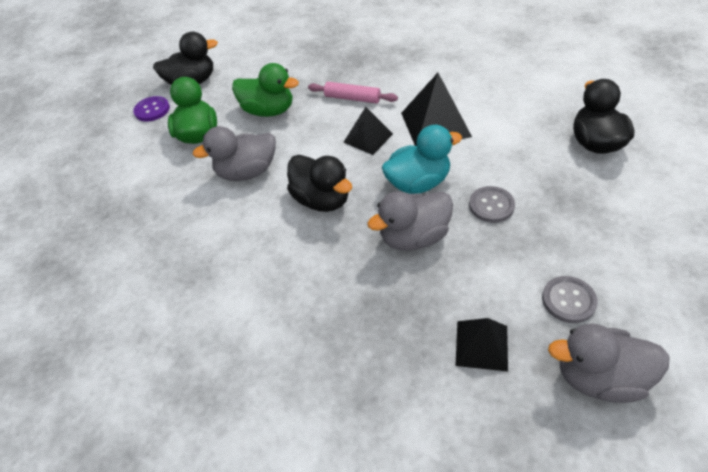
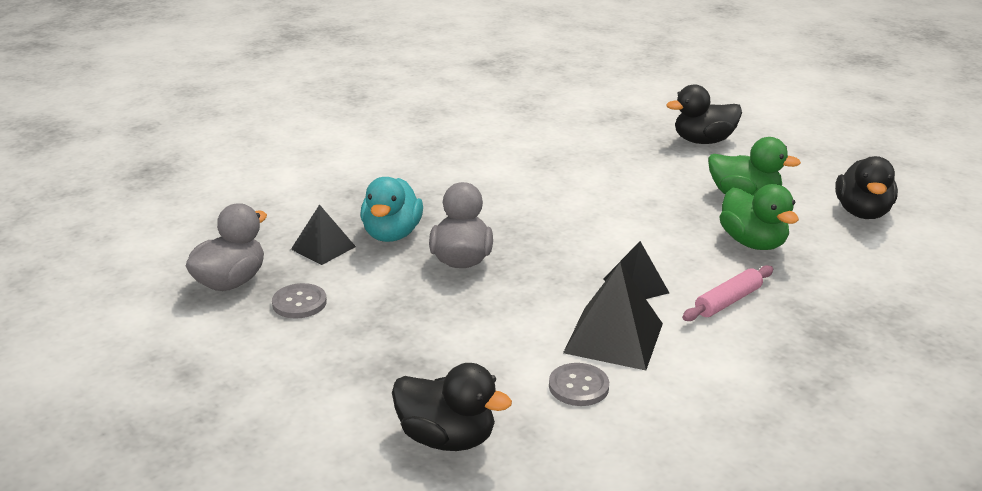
camera: 115 degrees right, 20 degrees down
purple button [133,96,170,122] -> none
grey duck [192,126,276,181] -> none
green duck [232,63,299,117] -> green duck turned 75 degrees counterclockwise [719,184,799,250]
black duck [287,155,352,212] -> black duck moved to [666,84,742,144]
turquoise duck [382,125,462,194] -> turquoise duck moved to [361,177,423,242]
grey button [469,186,515,223] -> grey button moved to [549,363,609,406]

